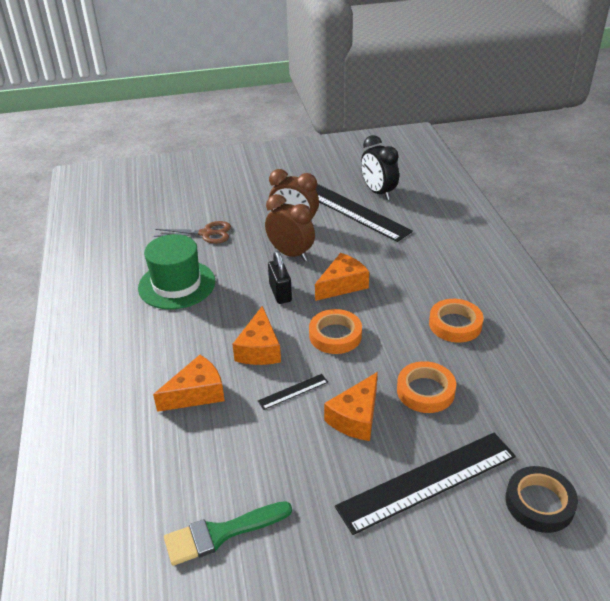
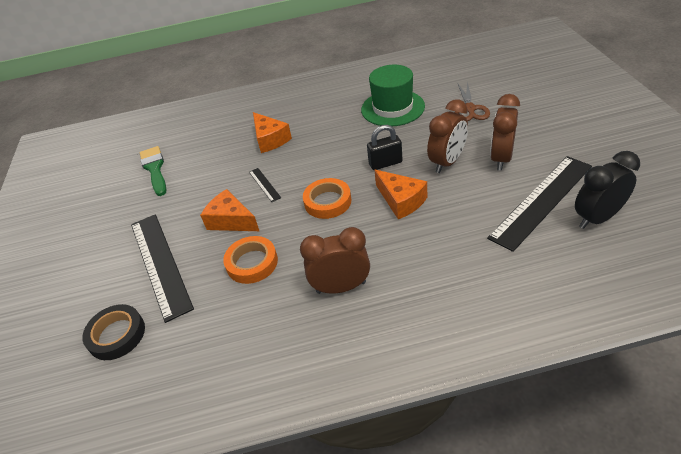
camera: 95 degrees right, 5 degrees up
orange cheese [232,306,281,365] -> none
orange tape [429,299,483,343] -> brown clock [300,227,370,294]

